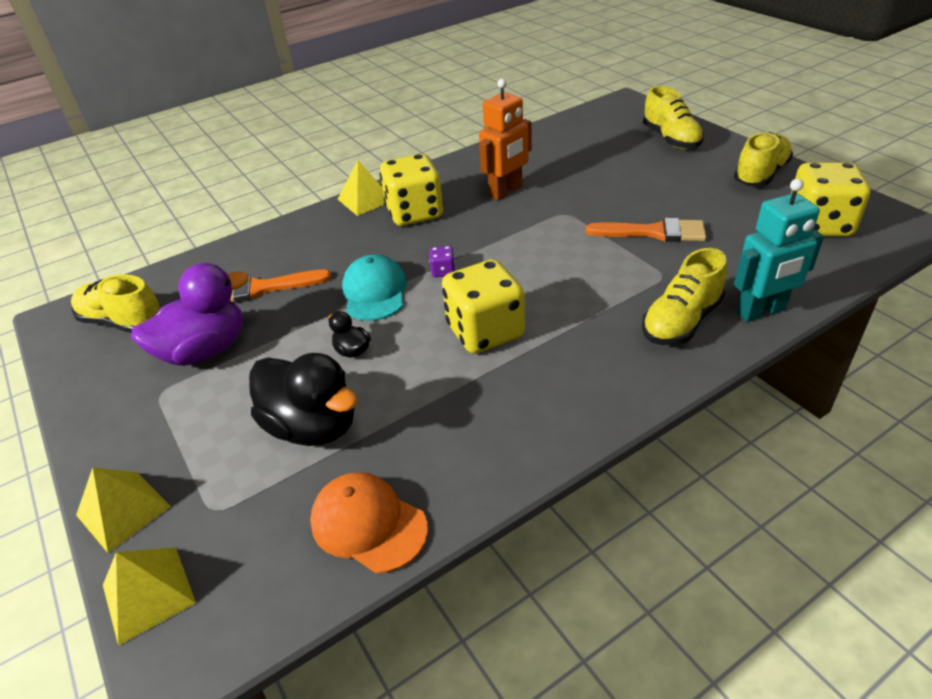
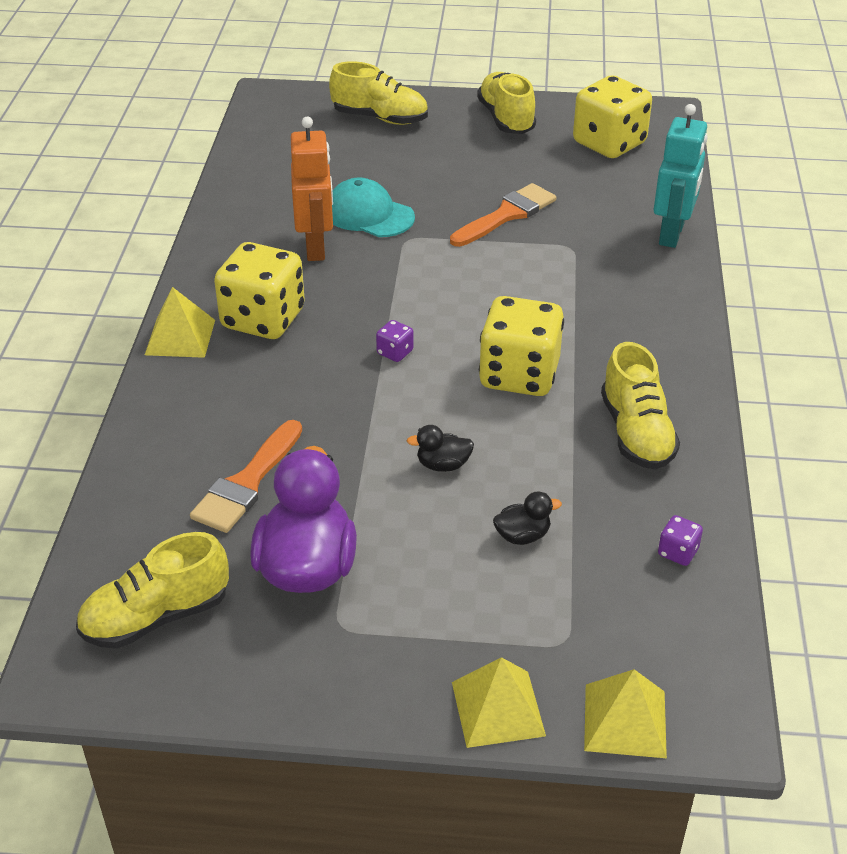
camera: 55 degrees left, 0 degrees up
black duck [249,353,358,446] -> black duck [493,491,562,545], size x0.45
orange cap [310,472,428,573] -> purple dice [658,515,703,566]
turquoise cap [342,254,407,321] -> turquoise cap moved to [332,177,415,237]
yellow shoe [642,248,727,345] -> yellow shoe moved to [601,342,680,470]

